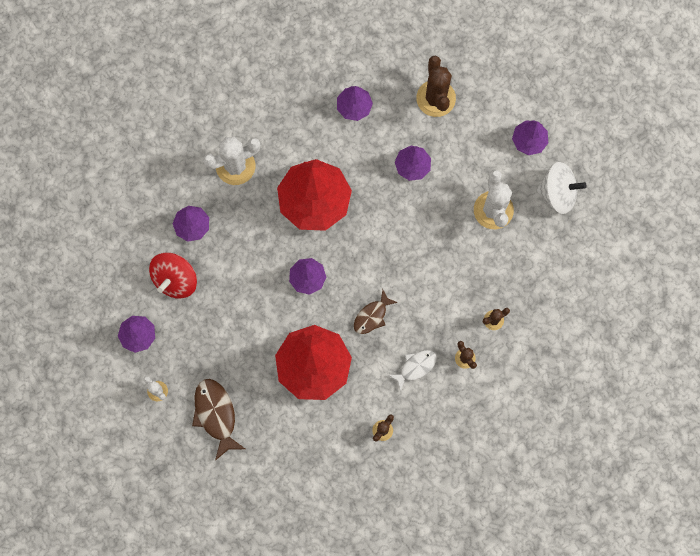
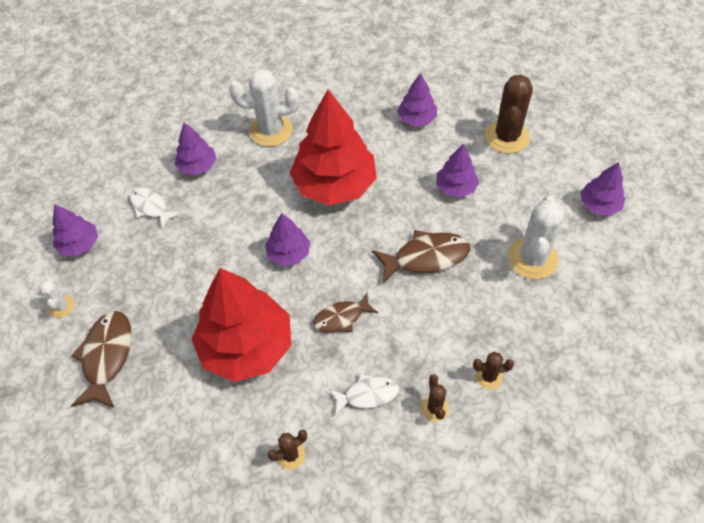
camera: 25 degrees right, 20 degrees down
red spinning top [149,252,197,299] -> white fish [130,187,180,228]
white spinning top [536,162,587,214] -> none
none -> brown fish [372,230,470,283]

